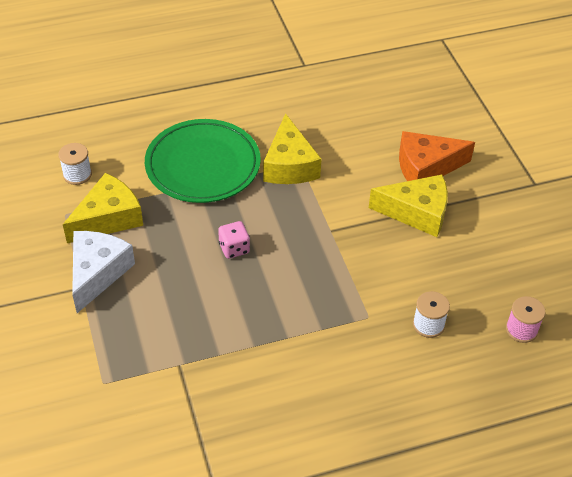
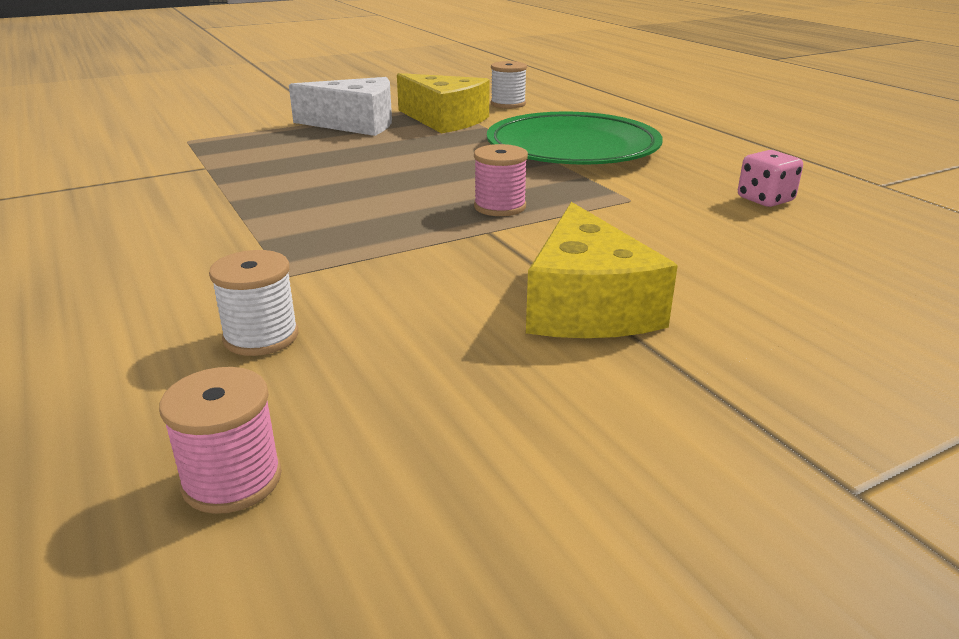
camera: 80 degrees right, 20 degrees down
pink dice [218,221,250,259] -> pink dice moved to [738,150,803,207]
yellow cheese [263,113,322,184] -> none
orange cheese [399,131,475,181] -> none
none -> pink spool [474,144,528,216]

